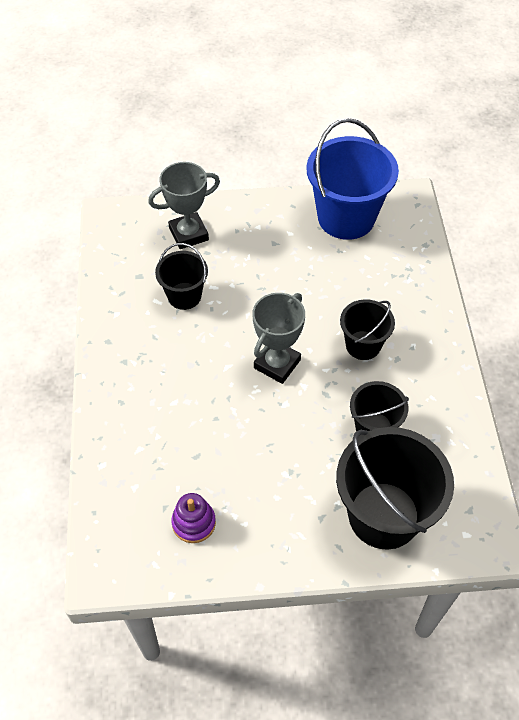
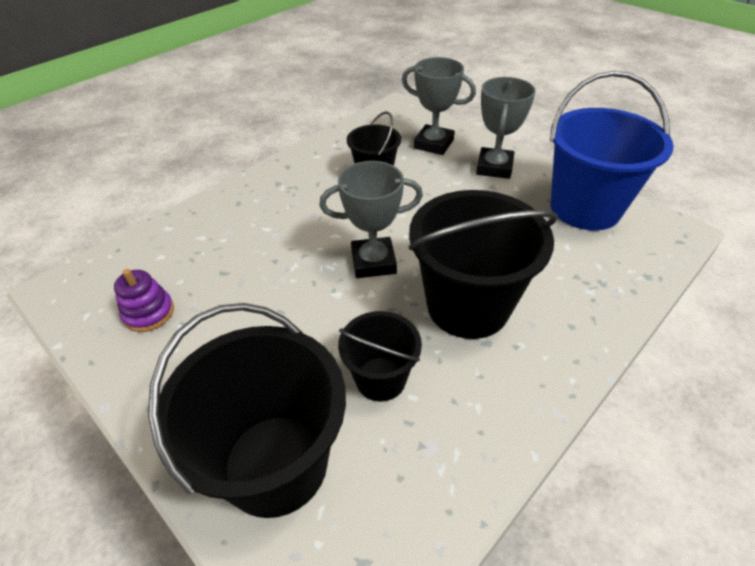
camera: 50 degrees right, 10 degrees down
black bucket [340,299,395,360] -> black bucket [408,190,558,339], size x1.81
none -> grey trophy [476,77,536,179]

